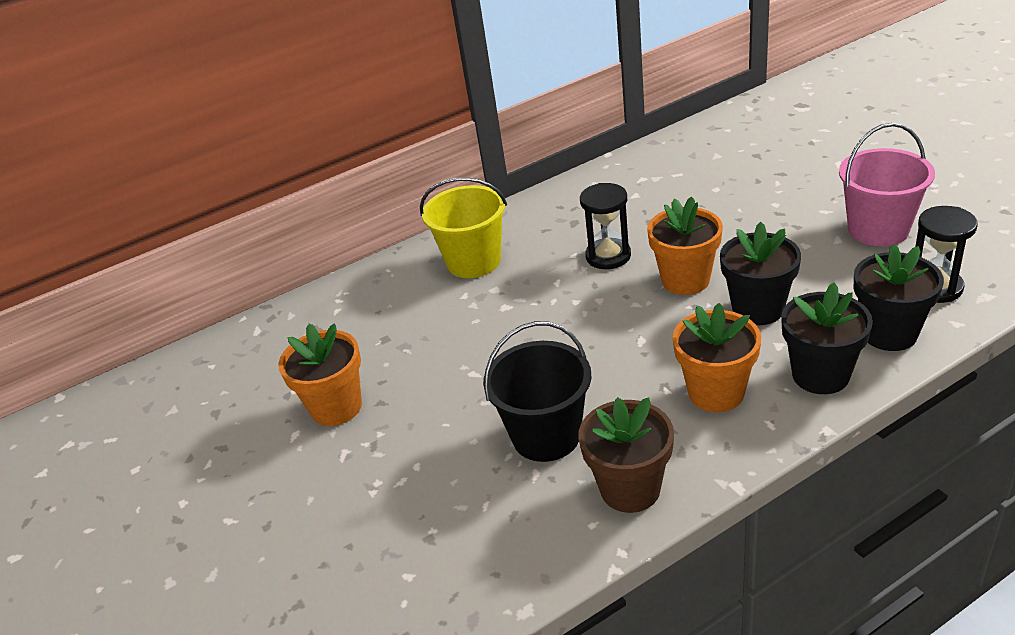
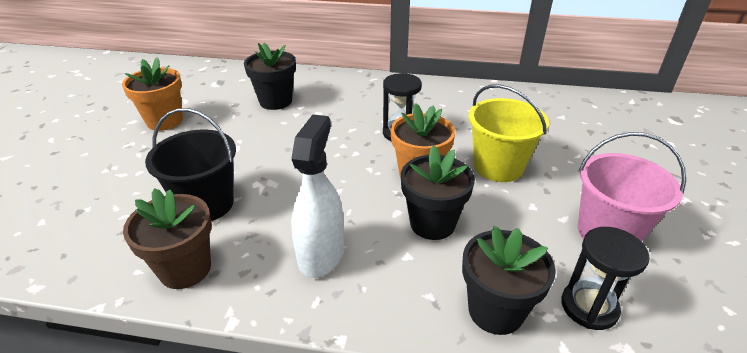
camera: 35 degrees right, 0 degrees up
yellow bucket [420,177,507,278] -> yellow bucket moved to [469,84,549,182]
orange flower pot [673,303,761,412] -> white spray bottle [291,114,344,278]
black flower pot [781,283,873,394] -> black flower pot moved to [244,43,296,110]

